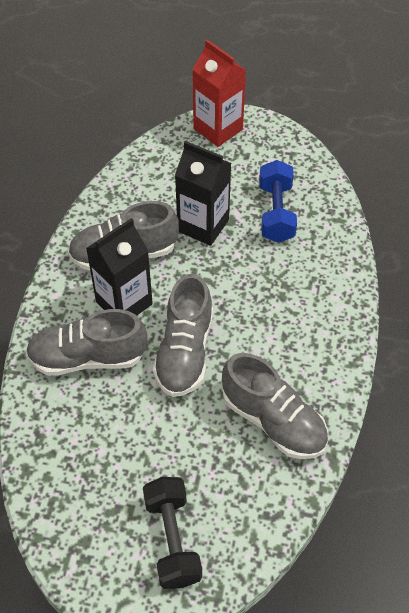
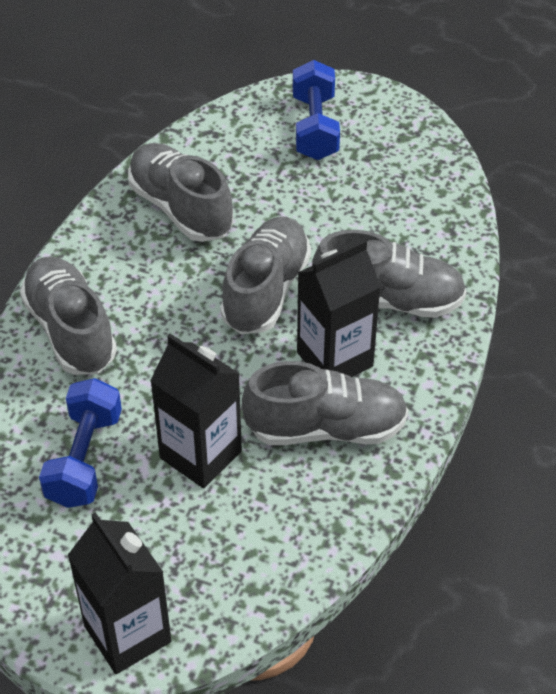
camera: 170 degrees left, 5 degrees down
black dumbbell [143,477,202,589] -> blue dumbbell [293,60,340,160]
red carton [192,40,246,147] -> black carton [68,512,171,674]
none -> grey shoe [20,256,117,375]

